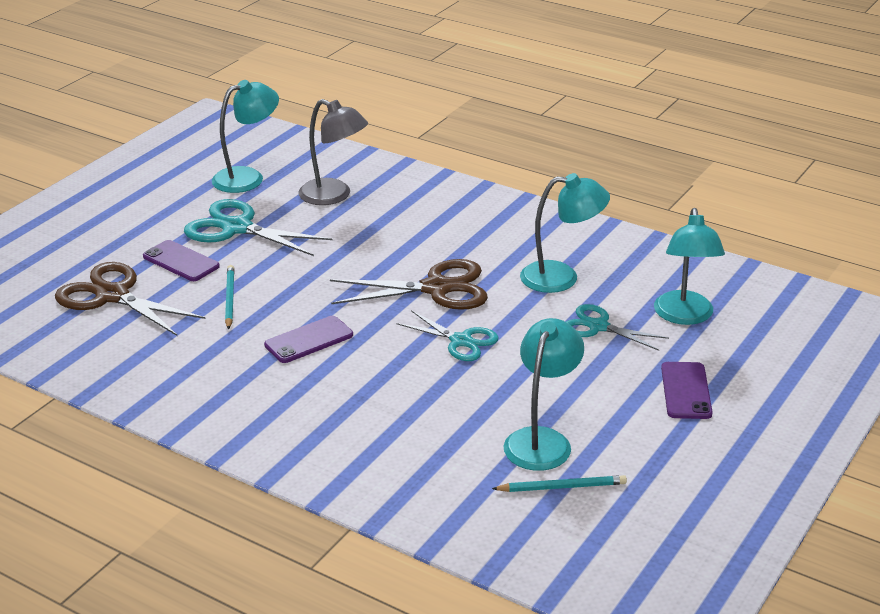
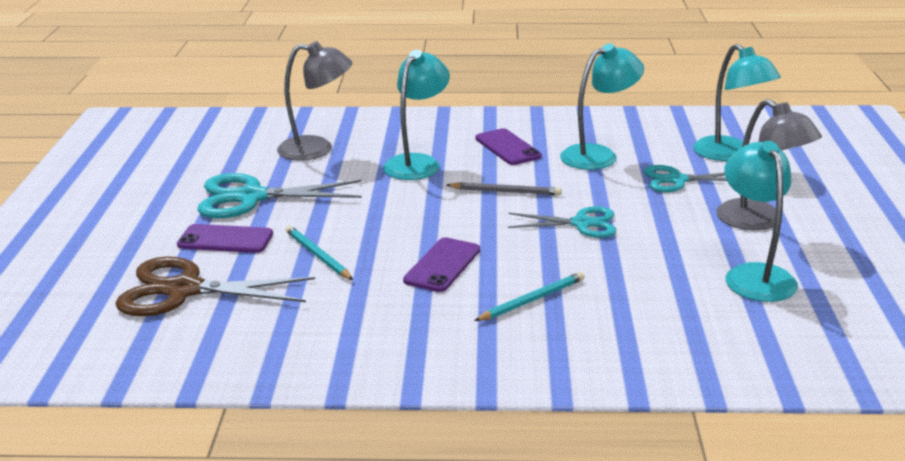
camera: 30 degrees left, 5 degrees down
turquoise lamp [212,80,279,193] -> turquoise lamp moved to [383,50,450,180]
brown scissors [330,259,488,310] -> grey pencil [447,182,562,195]
turquoise pencil [492,475,627,492] -> turquoise pencil moved to [474,272,584,321]
purple phone [661,362,712,419] -> purple phone moved to [475,128,542,165]
none -> grey lamp [716,99,822,230]

